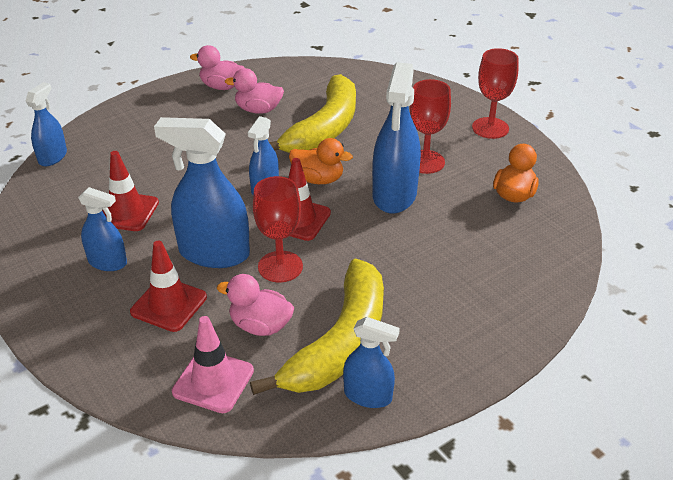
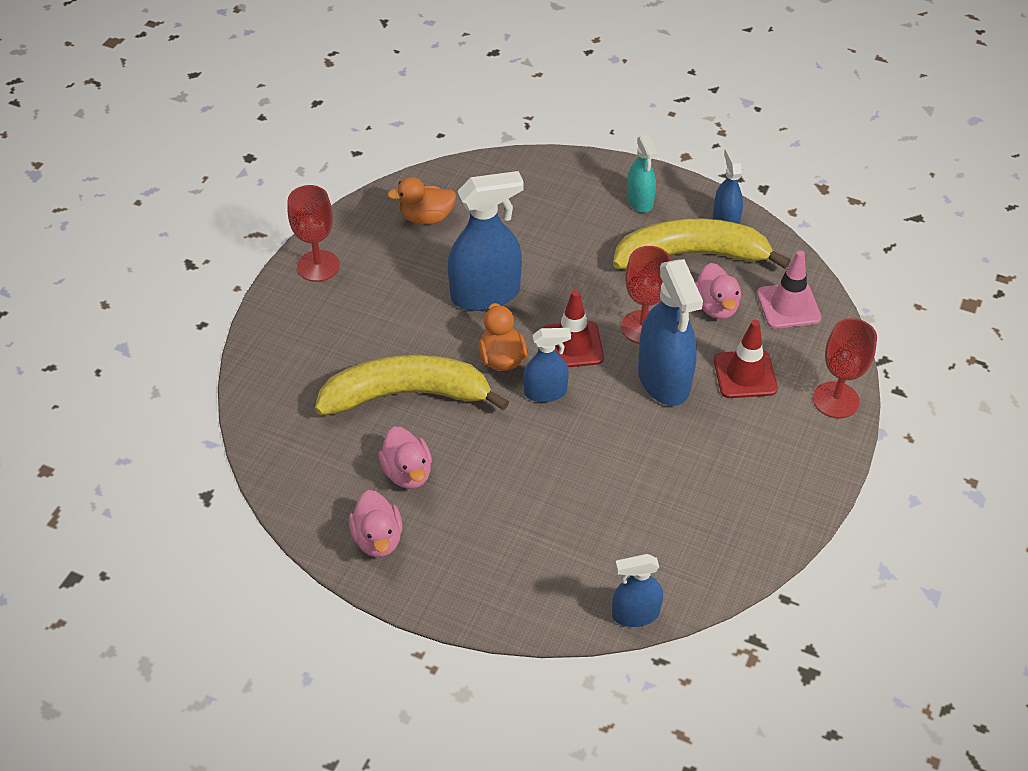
camera: 120 degrees left, 10 degrees up
blue spray bottle [78,187,127,271] -> none
red traffic cone [102,151,159,231] -> none
red goblet [410,79,451,174] -> red goblet moved to [813,318,877,418]
none -> turquoise spray bottle [627,135,658,213]

